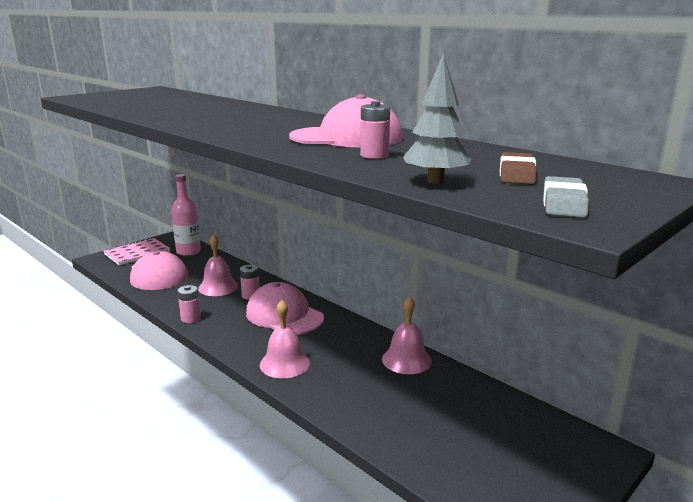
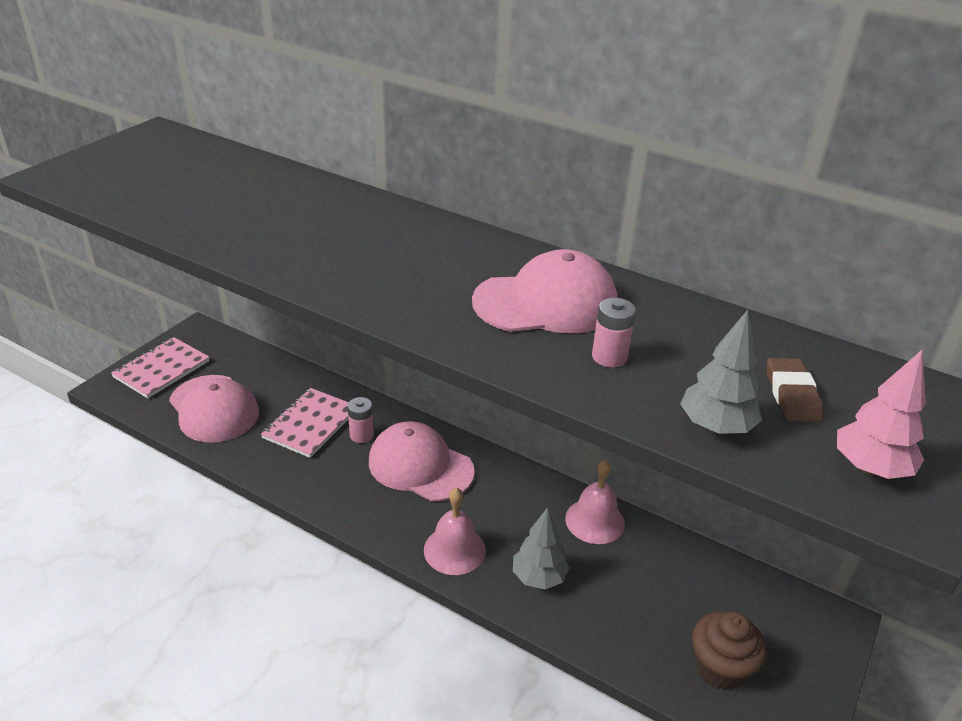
camera: 15 degrees left, 15 degrees up
pink bottle [171,174,201,256] -> none
pink battery [177,285,201,323] -> none
pink bell [198,235,238,296] -> pink notebook [261,388,349,458]
grey eraser [543,176,589,218] -> pink tree [837,350,926,479]
none -> grey tree [513,507,569,589]
none -> brown cupcake [692,611,767,690]

